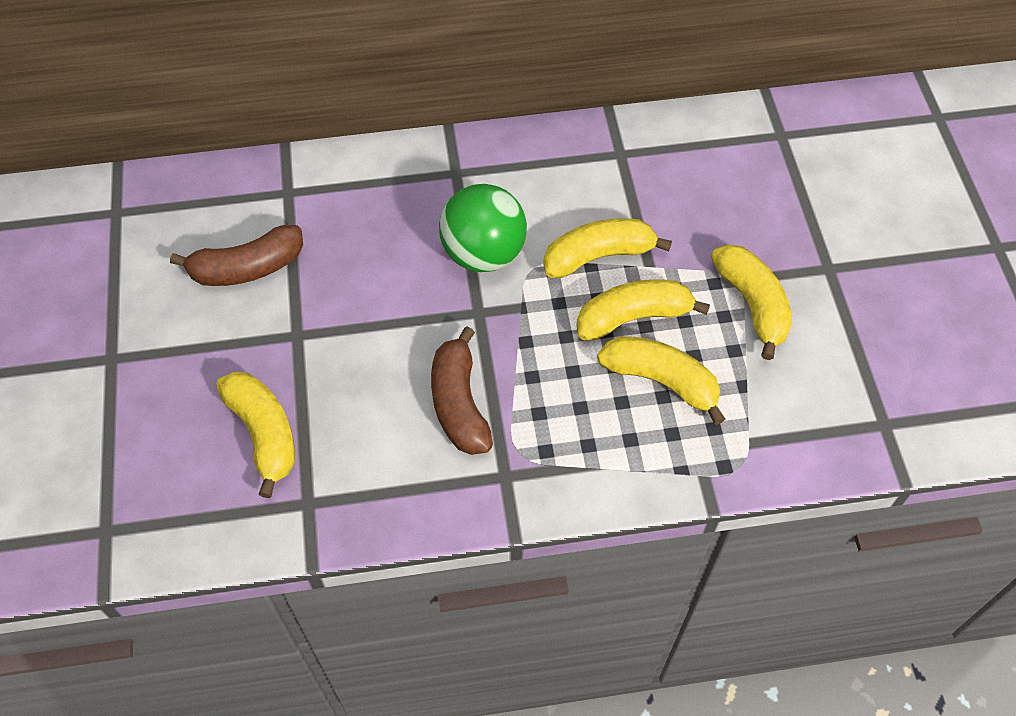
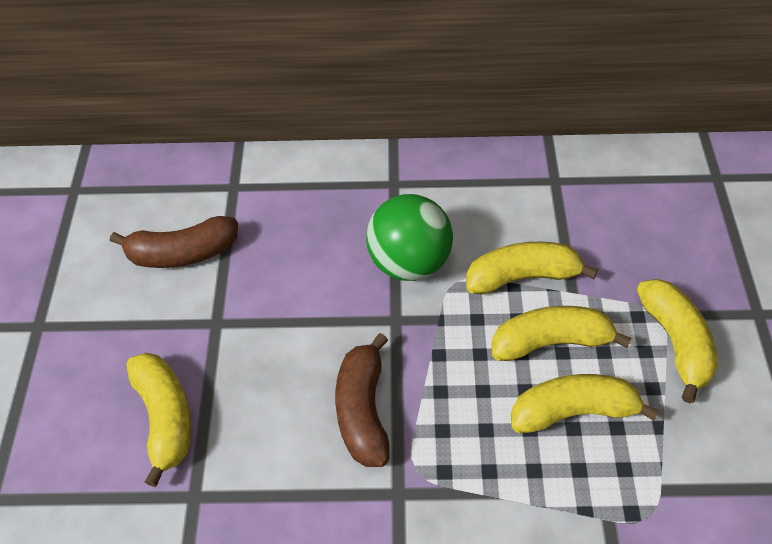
camera: 10 degrees right, 5 degrees down
yellow banana [597,336,725,425] -> yellow banana turned 45 degrees counterclockwise [511,374,659,433]

